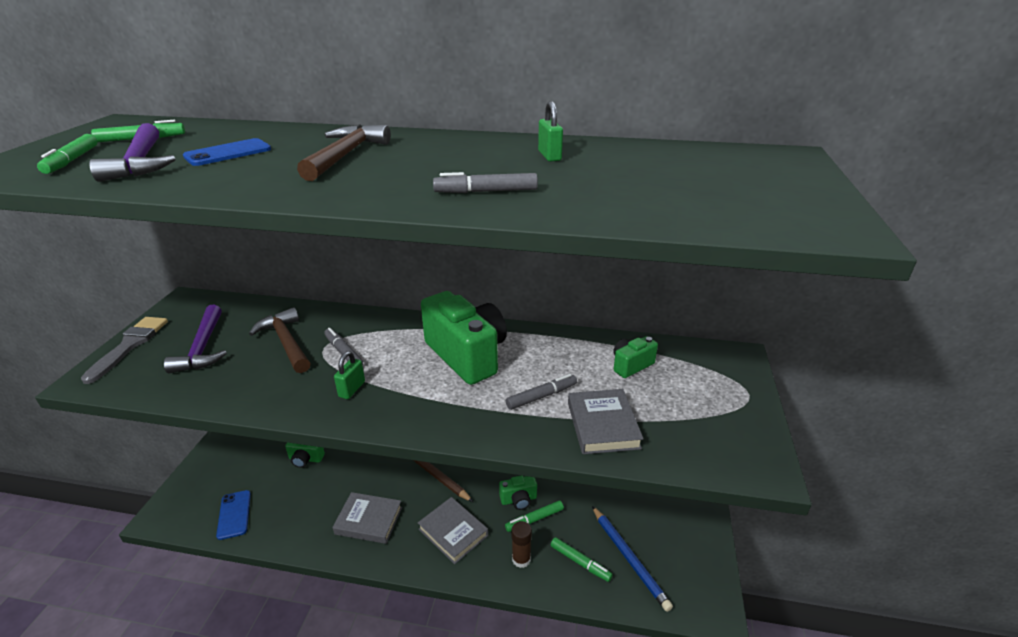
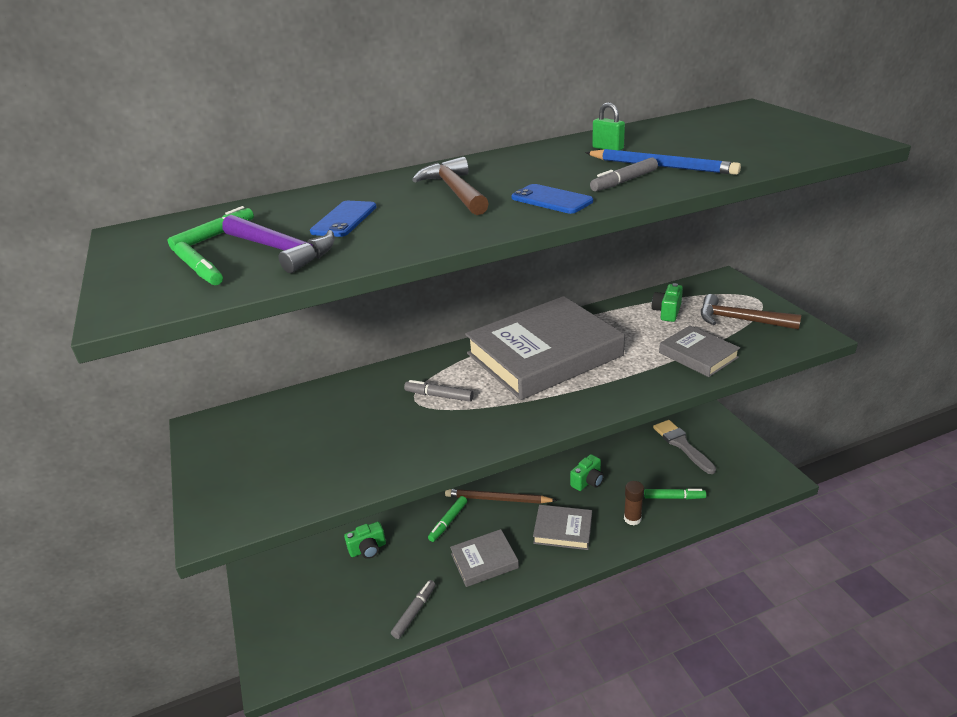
camera: 30 degrees left, 0 degrees up
grey brush [81,317,168,384] -> grey brush moved to [653,420,716,474]
purple hammer [164,305,227,373] -> none
blue phone [216,490,251,540] -> blue phone moved to [511,184,593,214]
brown hammer [249,307,310,373] -> brown hammer moved to [701,294,801,330]
green padlock [334,351,365,399] -> none
green camera [421,291,507,385] -> grey book [465,296,625,400]
green marker [505,500,564,532] -> green marker moved to [428,496,467,542]
grey marker [506,374,577,410] -> grey marker moved to [391,580,436,639]
blue pencil [592,506,673,612] -> blue pencil moved to [585,149,741,175]

